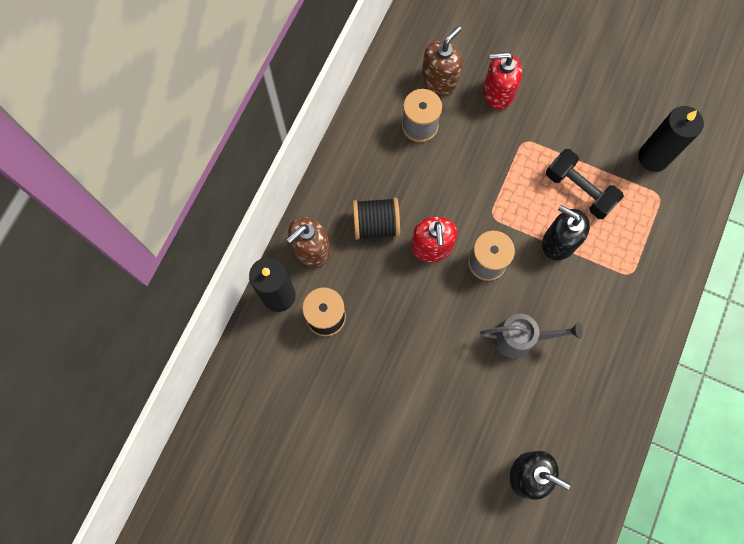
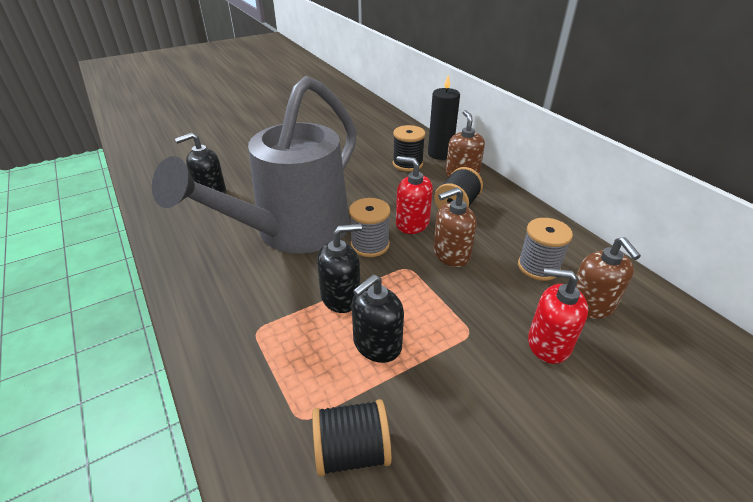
camera: 125 degrees right, 35 degrees down
grey watering can [480,314,583,358] -> grey watering can [152,76,357,253], size x2.47
red soap dispenser [483,52,522,110] -> red soap dispenser turned 105 degrees counterclockwise [528,268,588,364]
black dumbbell [546,149,624,219] -> black soap dispenser [352,274,404,363]
black candle [638,106,704,172] -> black spool [312,399,392,477]
none -> brown soap dispenser [433,187,477,267]

